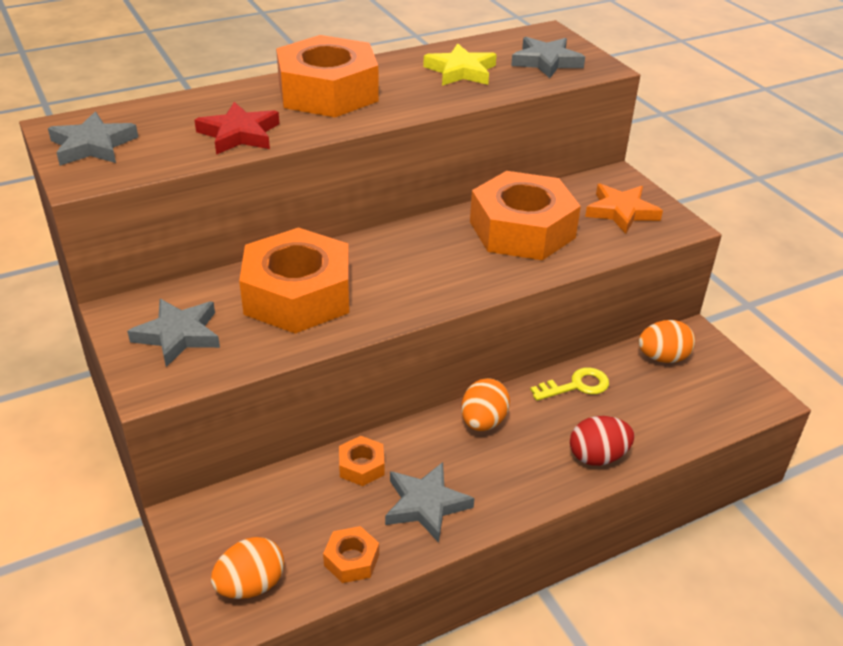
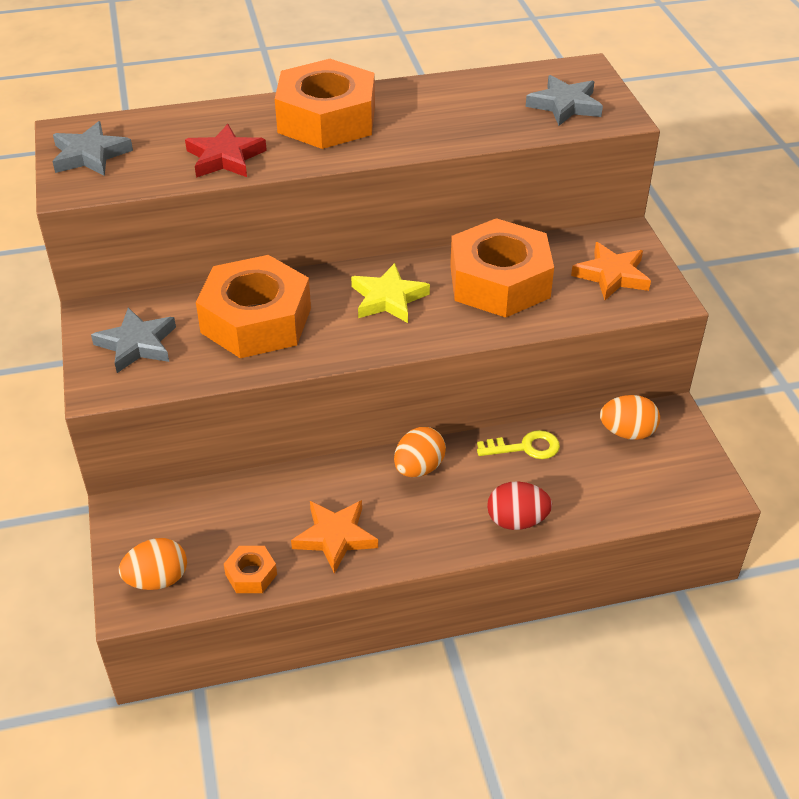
camera: 15 degrees right, 5 degrees up
orange nut [339,436,385,486] -> none
grey star [385,462,474,543] -> orange star [291,500,378,574]
yellow star [423,43,497,86] -> yellow star moved to [351,263,430,323]

